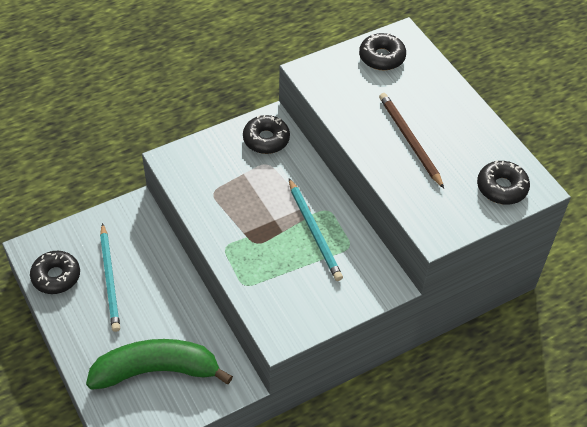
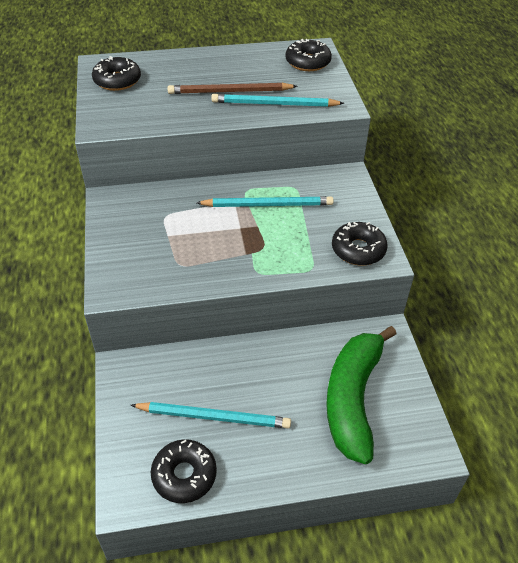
camera: 70 degrees left, 5 degrees down
black donut [243,115,290,154] -> black donut moved to [332,222,388,265]
none -> turquoise pencil [211,94,344,107]

